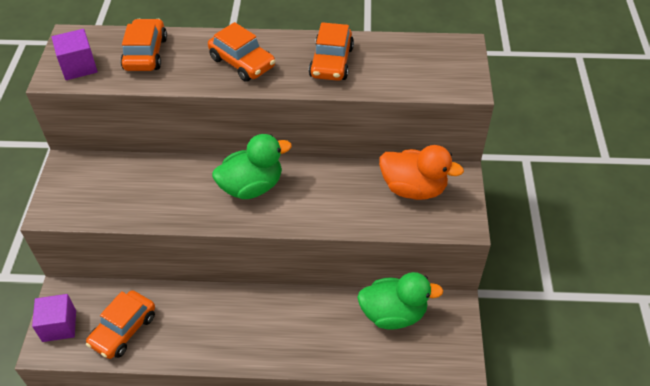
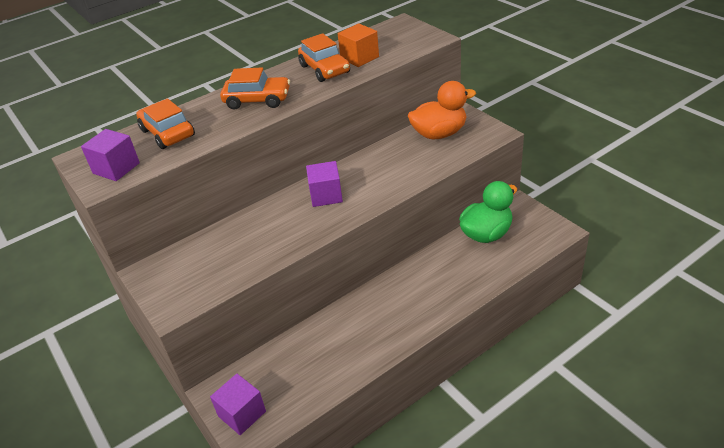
camera: 35 degrees left, 10 degrees down
orange car [86,290,155,359] -> none
green duck [212,134,292,199] -> purple cube [306,161,343,207]
none -> orange cube [338,23,379,67]

